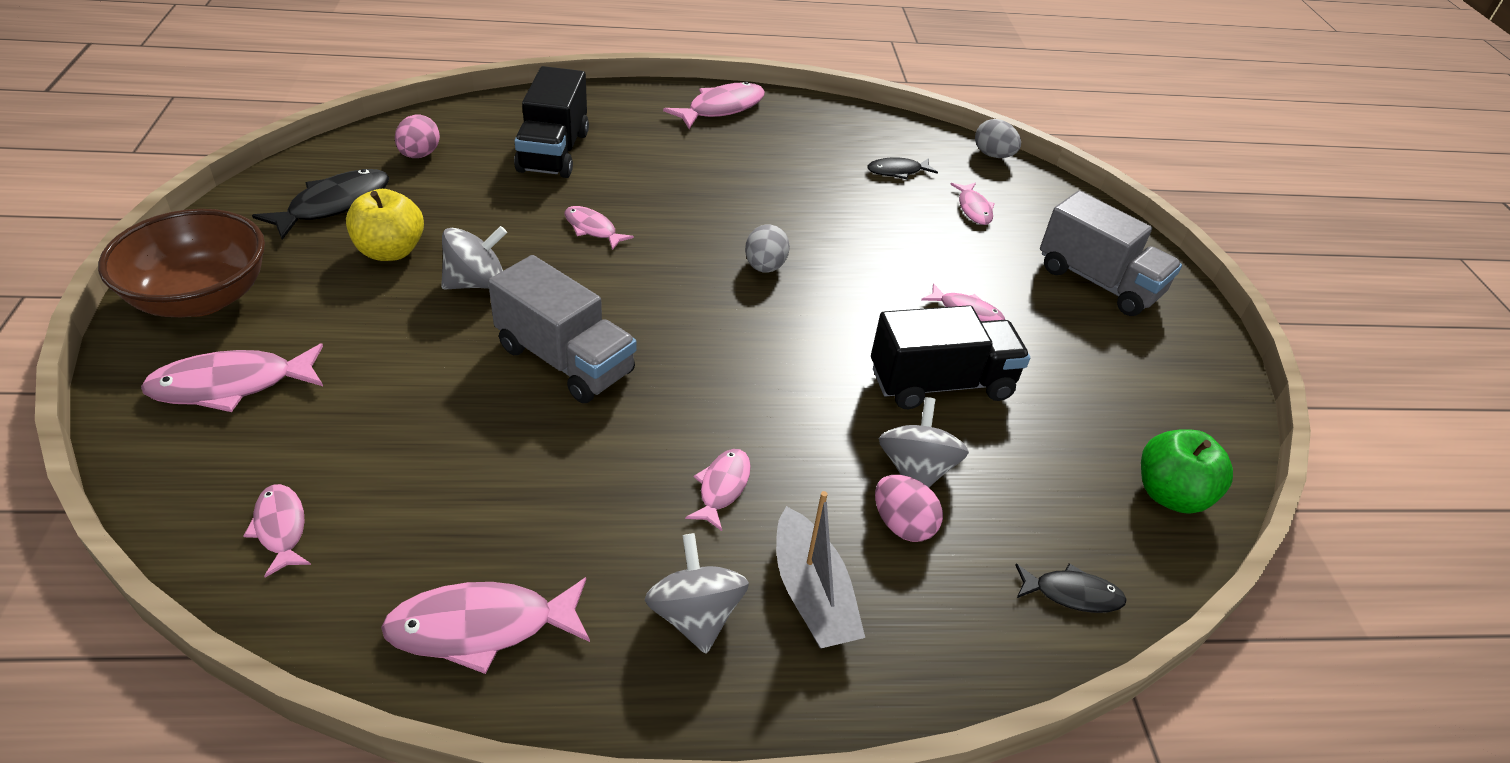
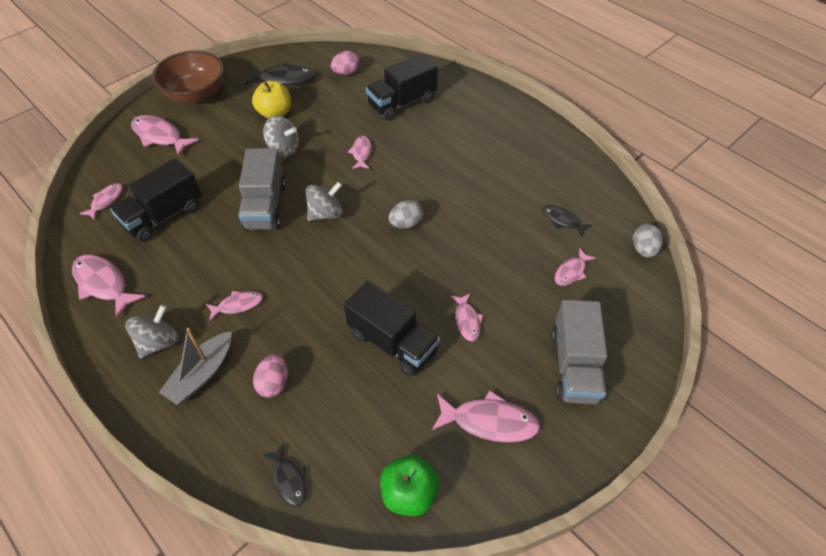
camera: 55 degrees right, 10 degrees up
pink fish [663,82,765,129] -> pink fish moved to [432,391,540,442]
grey spinning top [879,397,969,487] -> grey spinning top moved to [306,182,343,221]
none -> black truck [110,158,202,242]

